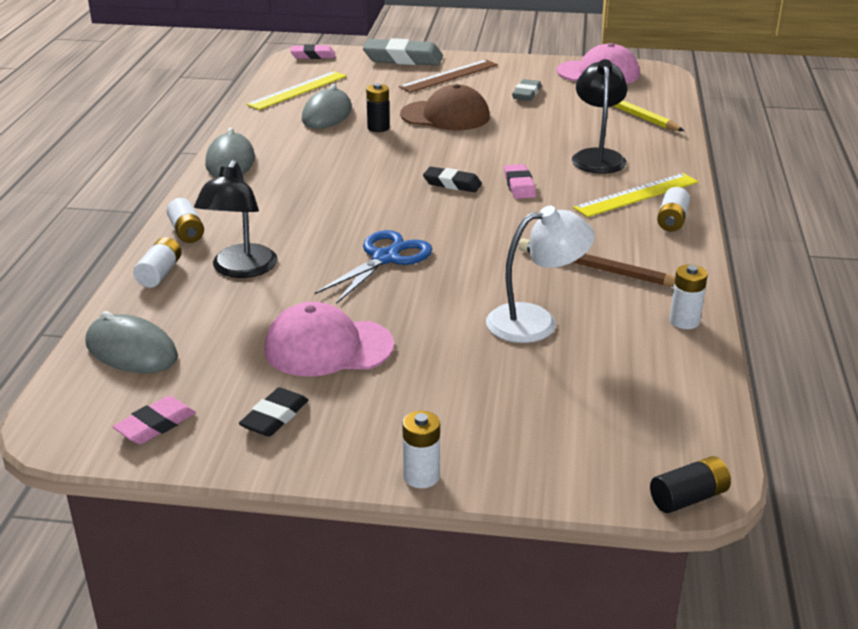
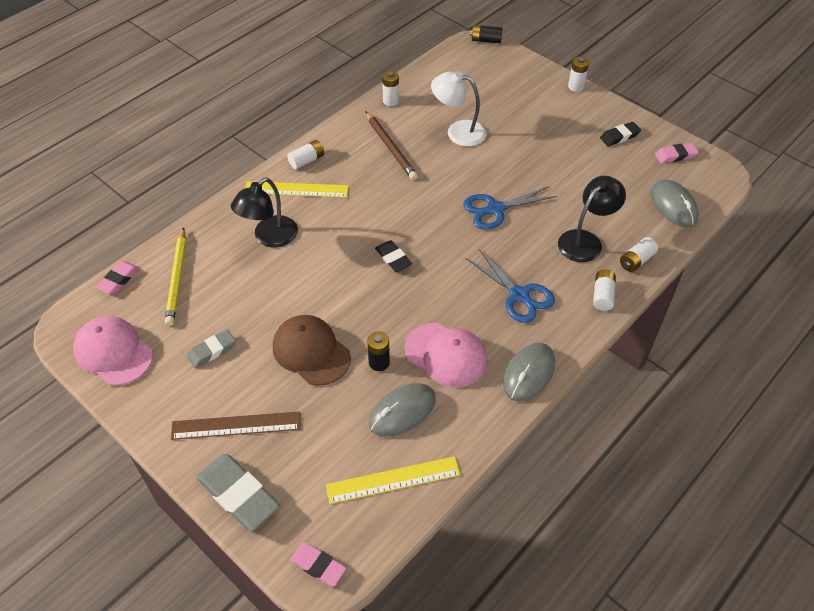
camera: 145 degrees left, 20 degrees up
pink cap [264,302,394,377] -> pink cap moved to [404,323,488,388]
pink eraser [504,164,536,199] -> pink eraser moved to [96,261,139,294]
none -> blue scissors [466,249,555,323]

